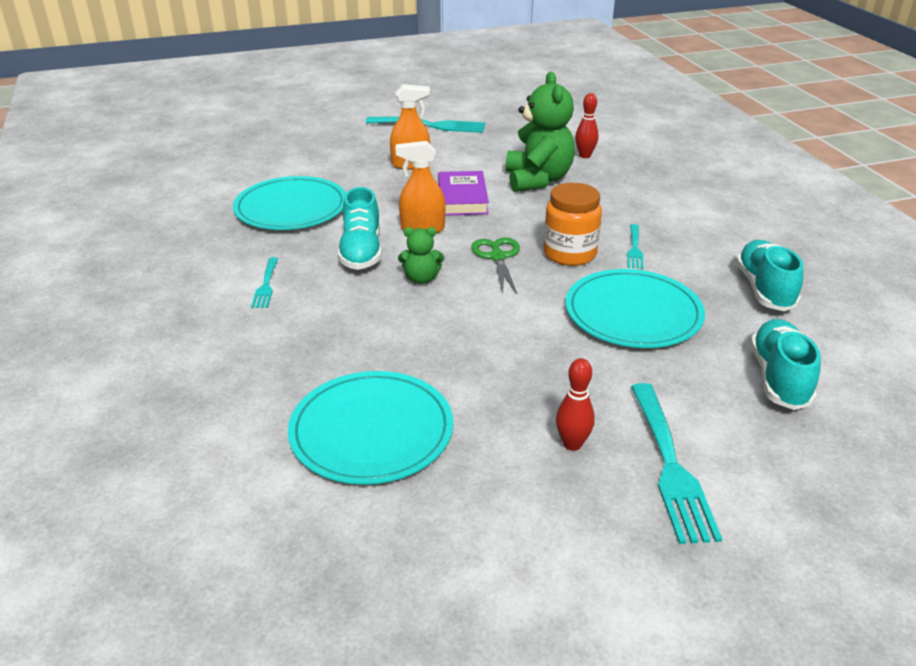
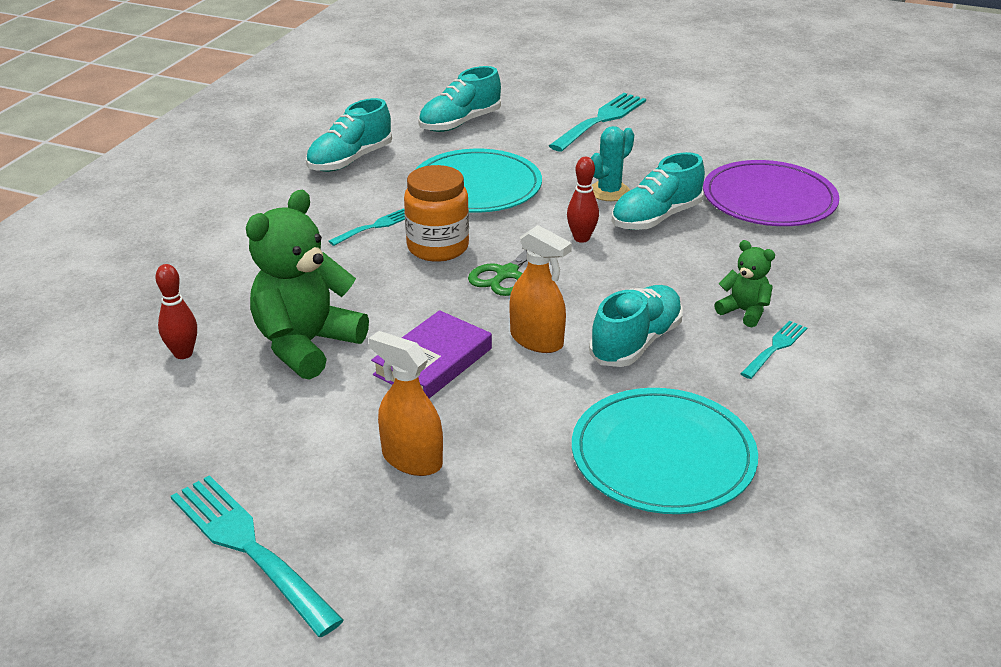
camera: 140 degrees left, 0 degrees up
turquoise plate [288,371,453,485] -> purple plate [703,160,839,226]
green teddy bear [398,227,444,284] -> green teddy bear moved to [714,240,775,327]
red bowling pin [556,358,595,451] -> red bowling pin moved to [567,157,599,243]
none -> turquoise cactus [591,126,634,201]
none -> turquoise shoe [612,152,705,230]

